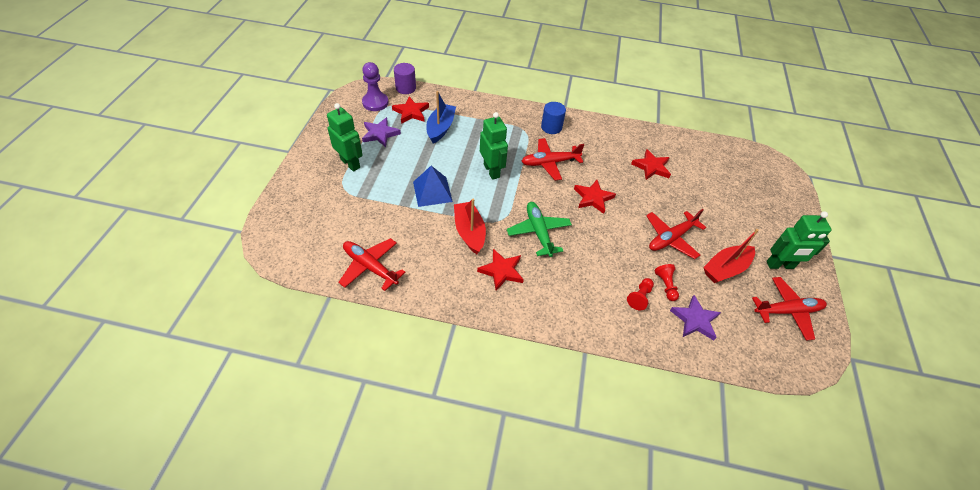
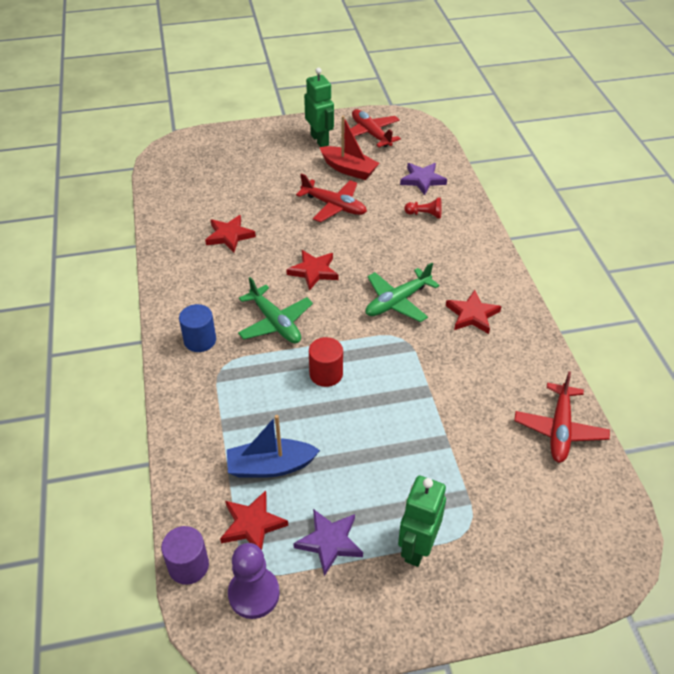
camera: 110 degrees left, 5 degrees down
blue pyramid [413,166,453,207] -> none
red boat [454,198,486,254] -> none
green robot [480,112,508,180] -> red cylinder [309,337,343,387]
red plane [521,138,584,180] -> green plane [238,277,313,343]
red pawn [654,264,679,301] -> none

